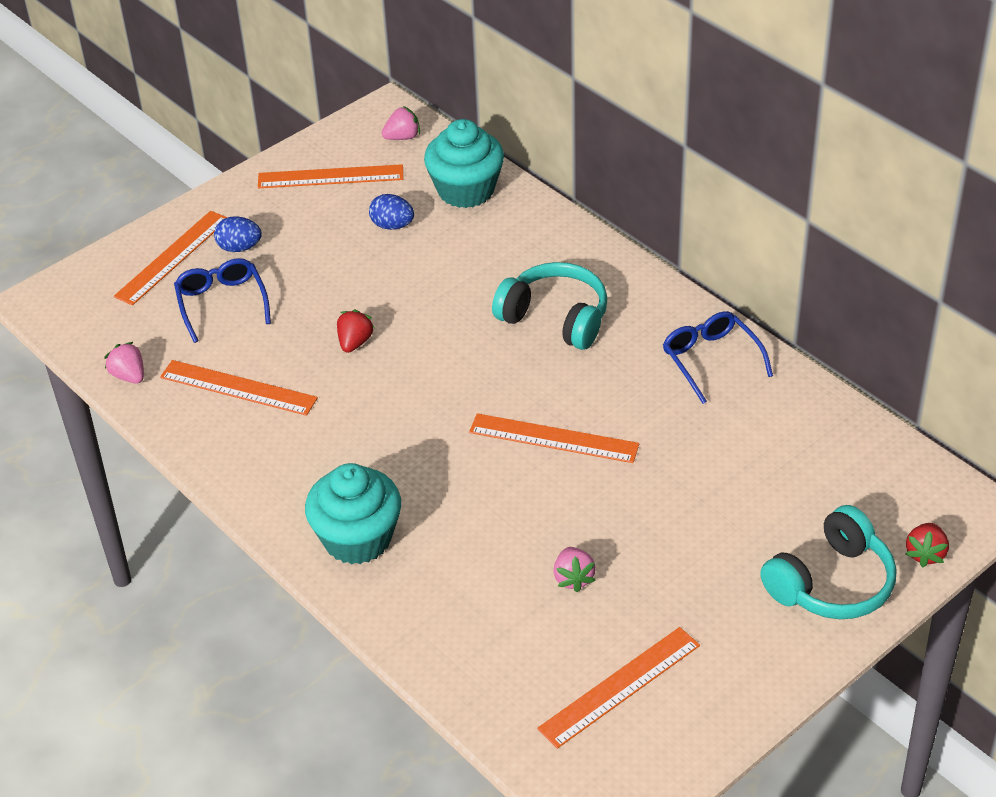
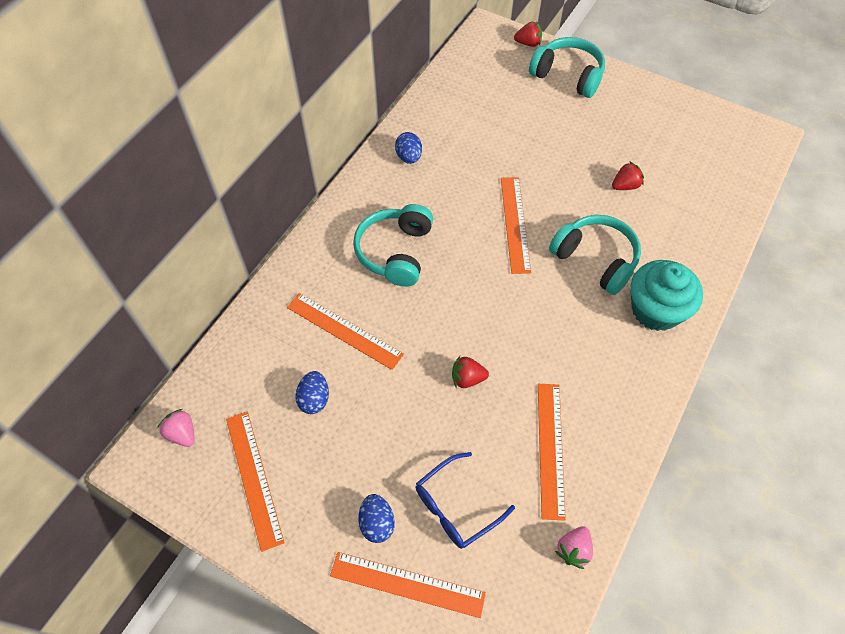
camera: 110 degrees left, 15 degrees up
turquoise cupcake [424,119,504,208] -> none
orange ruler [537,627,700,749] -> orange ruler moved to [287,293,404,370]
pink strawberry [553,547,596,592] -> red strawberry [612,161,644,190]
blue glasses [663,311,773,404] -> blue egg [395,132,422,164]
none -> turquoise headphones [549,215,641,295]

